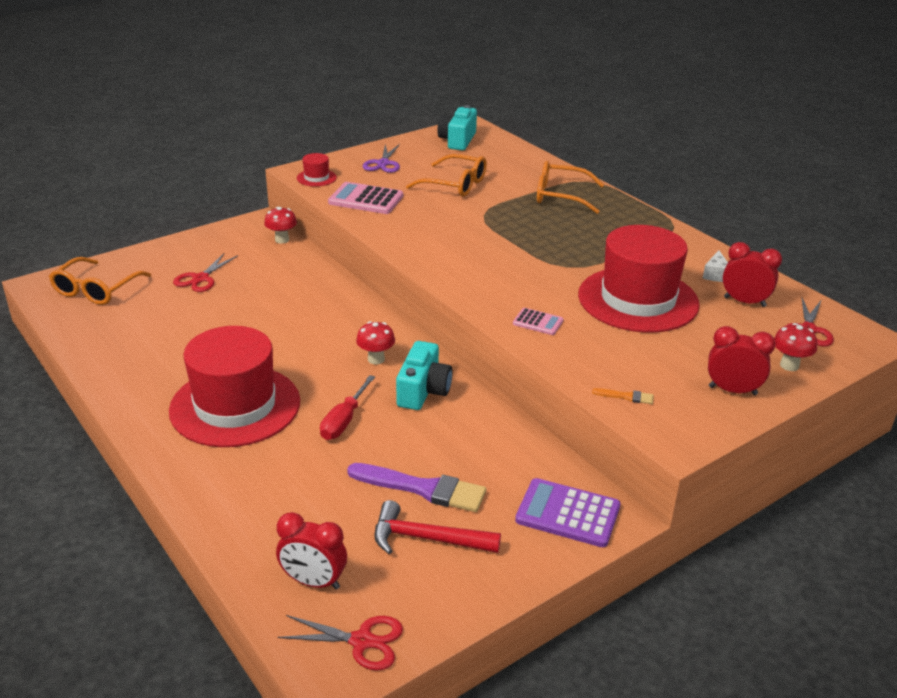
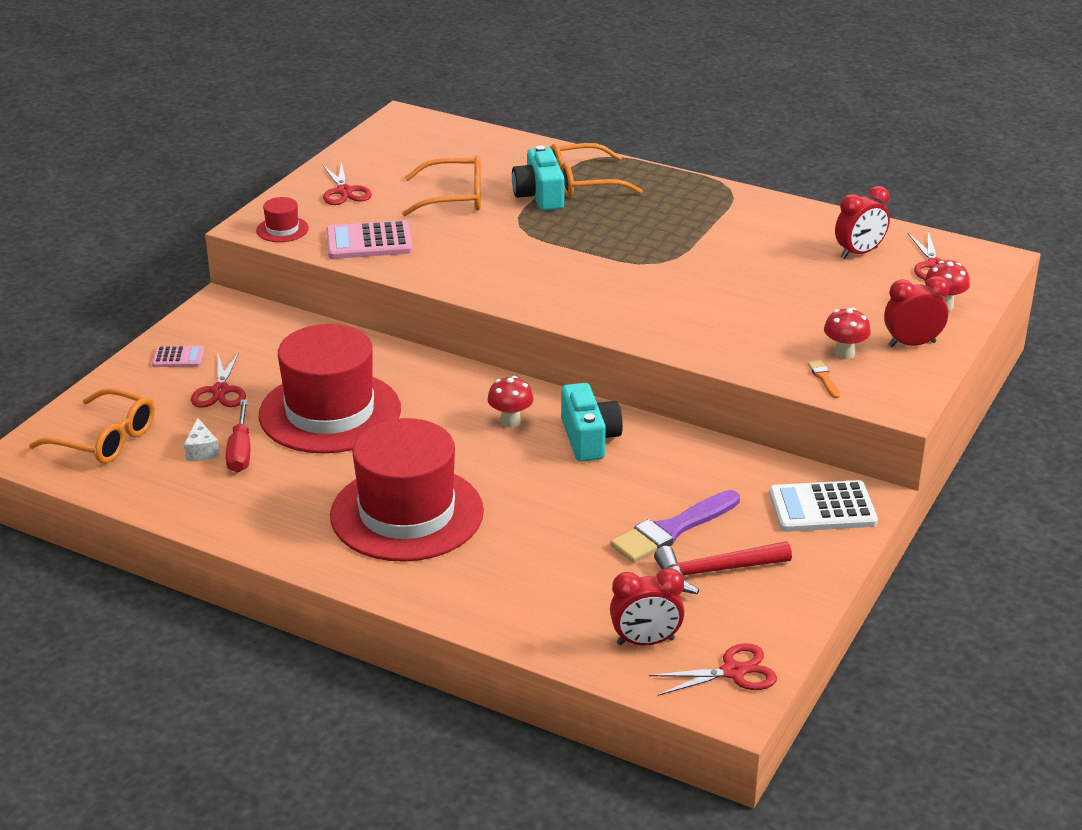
camera: 25 degrees left, 0 degrees up
orange glasses [49,257,151,305] -> orange glasses turned 60 degrees counterclockwise [29,388,155,464]
red mushroom [264,207,297,244] -> red mushroom moved to [824,308,871,360]
red screwdriver [320,375,375,440] -> red screwdriver moved to [226,399,250,473]
purple brush [347,463,486,512] -> purple brush turned 150 degrees clockwise [611,490,740,563]
purple scissors [363,144,400,173] -> red scissors [322,161,372,205]
turquoise camera [437,105,477,151] -> turquoise camera moved to [512,145,565,211]
pink calculator [513,308,564,335] -> pink calculator moved to [152,345,204,367]
purple calculator [515,478,621,547] -> white calculator [769,480,878,532]
red hat [578,225,700,333] -> red hat moved to [259,324,401,453]
orange brush [592,388,654,404] -> orange brush turned 90 degrees counterclockwise [808,360,840,398]
white cheese [703,250,728,282] -> white cheese moved to [184,418,220,461]
red clock [723,242,782,307] -> red clock turned 150 degrees clockwise [835,186,890,259]

